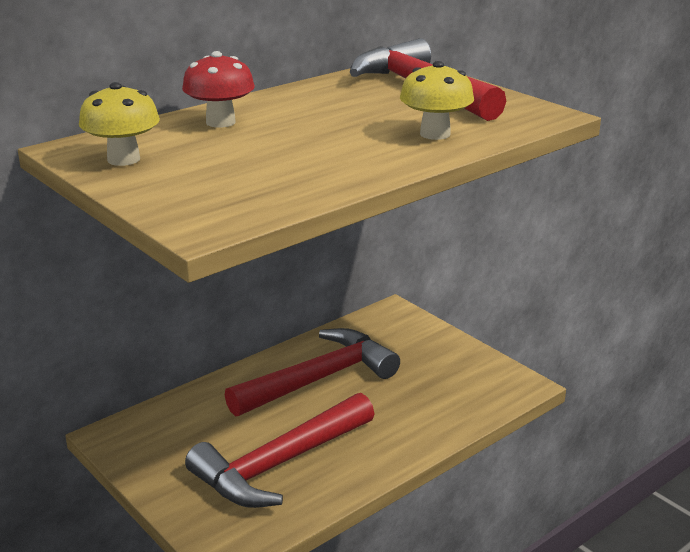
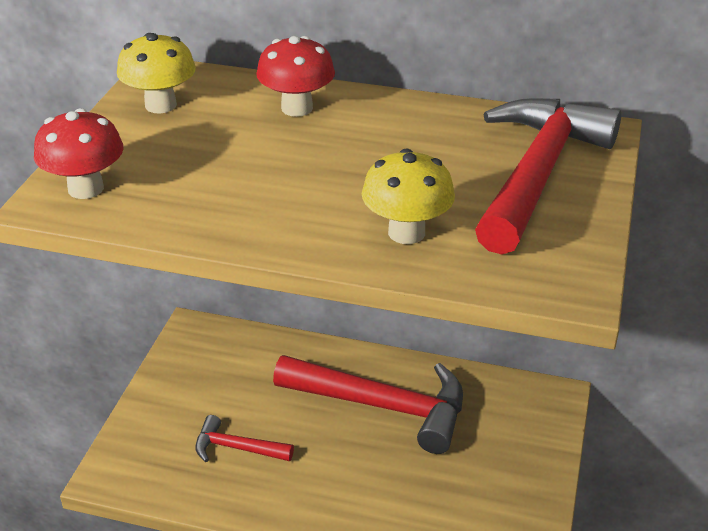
camera: 55 degrees right, 10 degrees up
red hammer [185,393,374,508] -> red hammer [195,415,294,462], size x0.49
none -> red mushroom [34,108,124,199]

